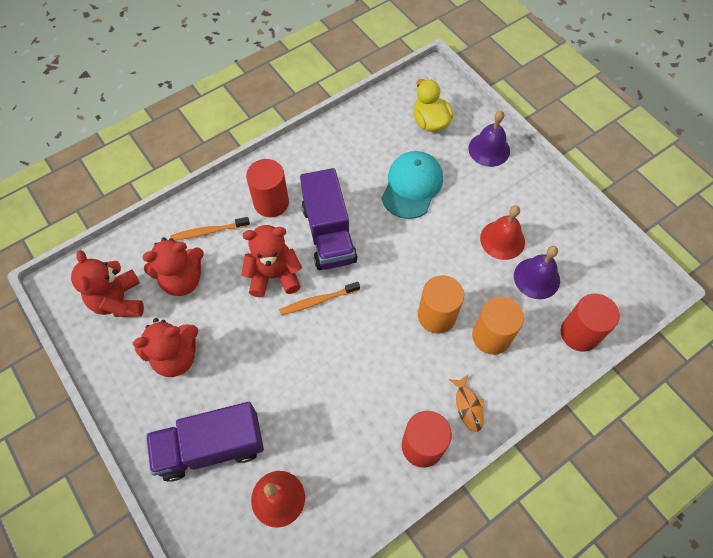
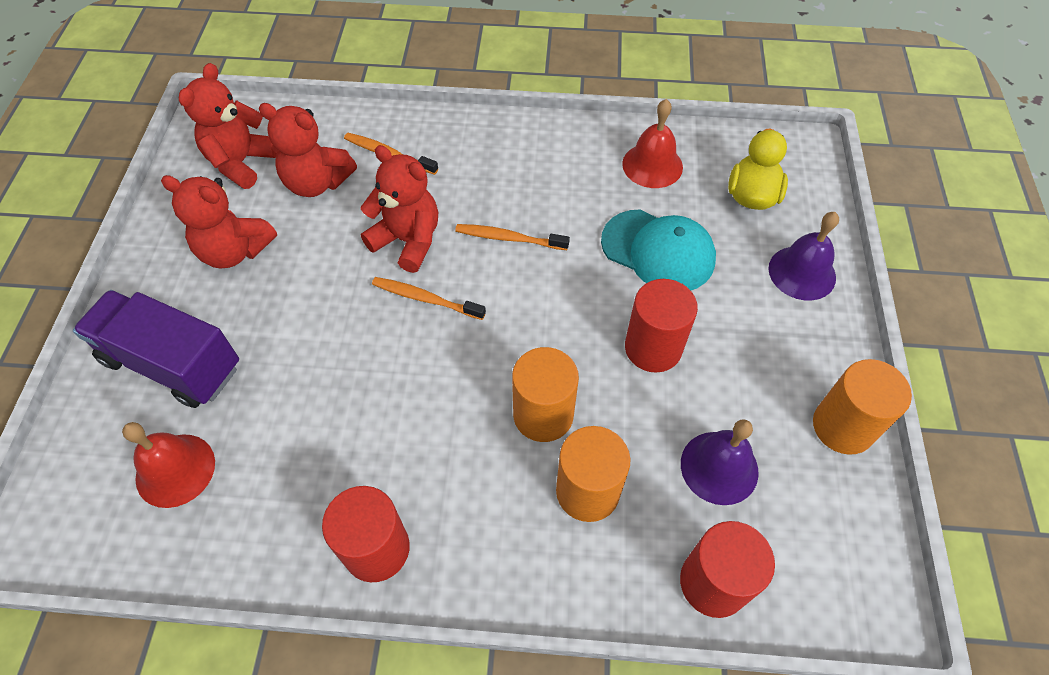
camera: 40 degrees right, 5 degrees down
red cylinder [246,159,289,217] -> red cylinder moved to [625,279,698,373]
purple truck [300,168,357,270] -> orange toothbrush [455,224,570,250]
turquoise cap [382,151,443,219] -> turquoise cap turned 60 degrees clockwise [601,209,716,290]
orange fish [449,375,484,432] -> none
red bell [480,205,525,260] -> red bell moved to [622,99,683,188]
none -> orange cylinder [813,359,912,455]

